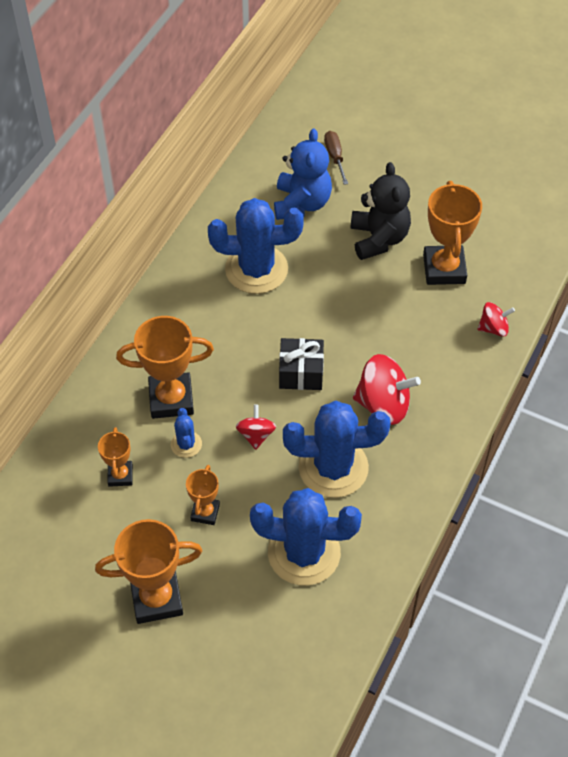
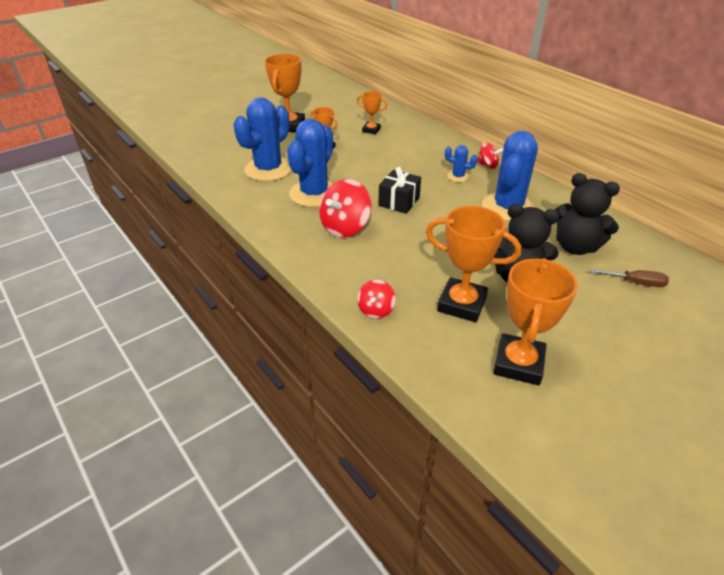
camera: 115 degrees right, 15 degrees down
orange trophy [116,316,214,419] -> orange trophy moved to [493,258,578,386]
blue cactus [171,408,202,458] -> blue cactus moved to [445,145,477,182]
red spinning top [236,404,276,450] -> red spinning top moved to [477,142,503,169]
blue teddy bear [274,128,332,220] -> black teddy bear [555,173,620,255]

